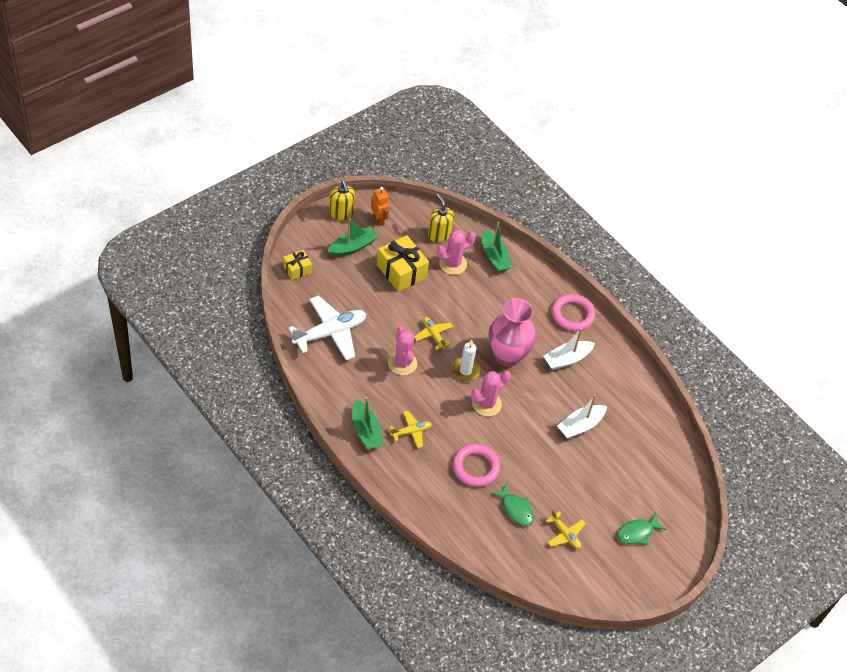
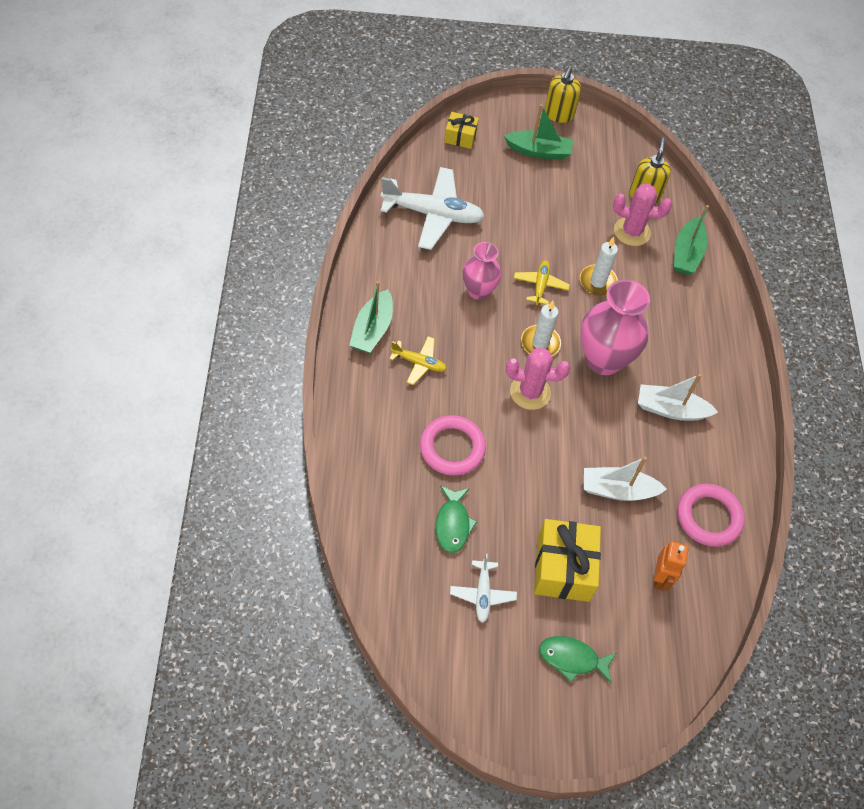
camera: 40 degrees right, 5 degrees up
orange robot [371,187,389,226] -> orange robot moved to [654,541,689,591]
yellow gift [377,235,429,292] -> yellow gift moved to [534,519,601,602]
pink cactus [388,327,417,375] -> pink vase [462,242,502,300]
yellow plane [546,510,586,549] -> white plane [450,554,517,623]
pink ring [552,294,595,331] -> pink ring moved to [677,484,745,547]
none -> white candle [580,237,618,296]

